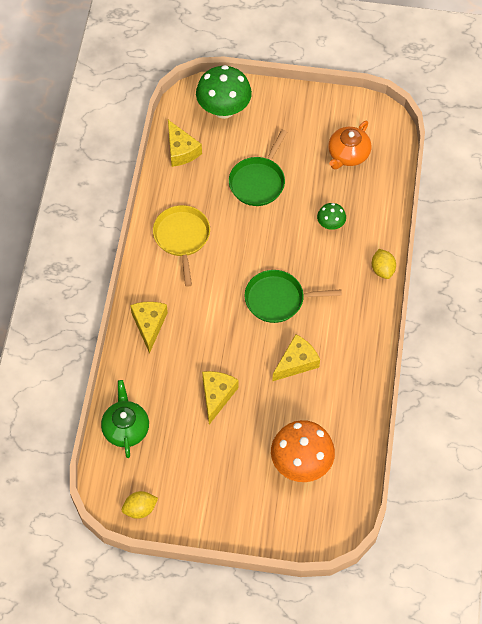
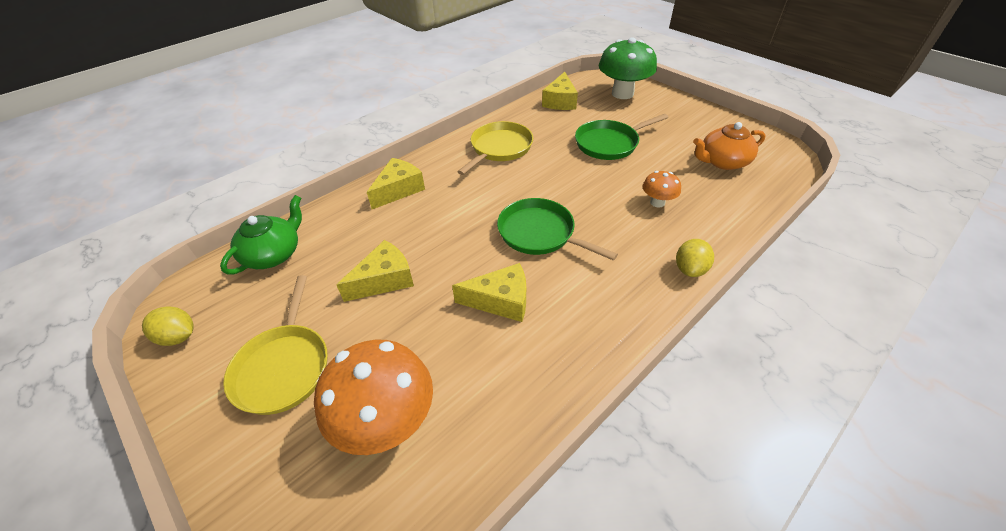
camera: 40 degrees right, 15 degrees down
green mushroom [317,203,346,230] -> orange mushroom [643,171,681,208]
none -> yellow pan [223,275,328,415]

